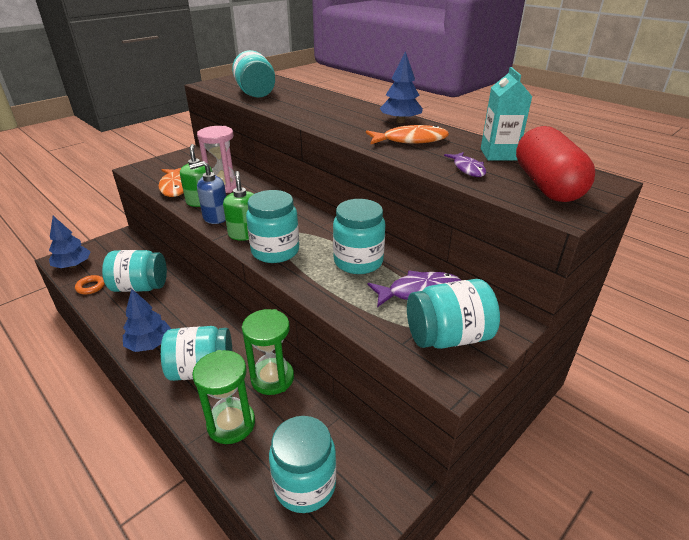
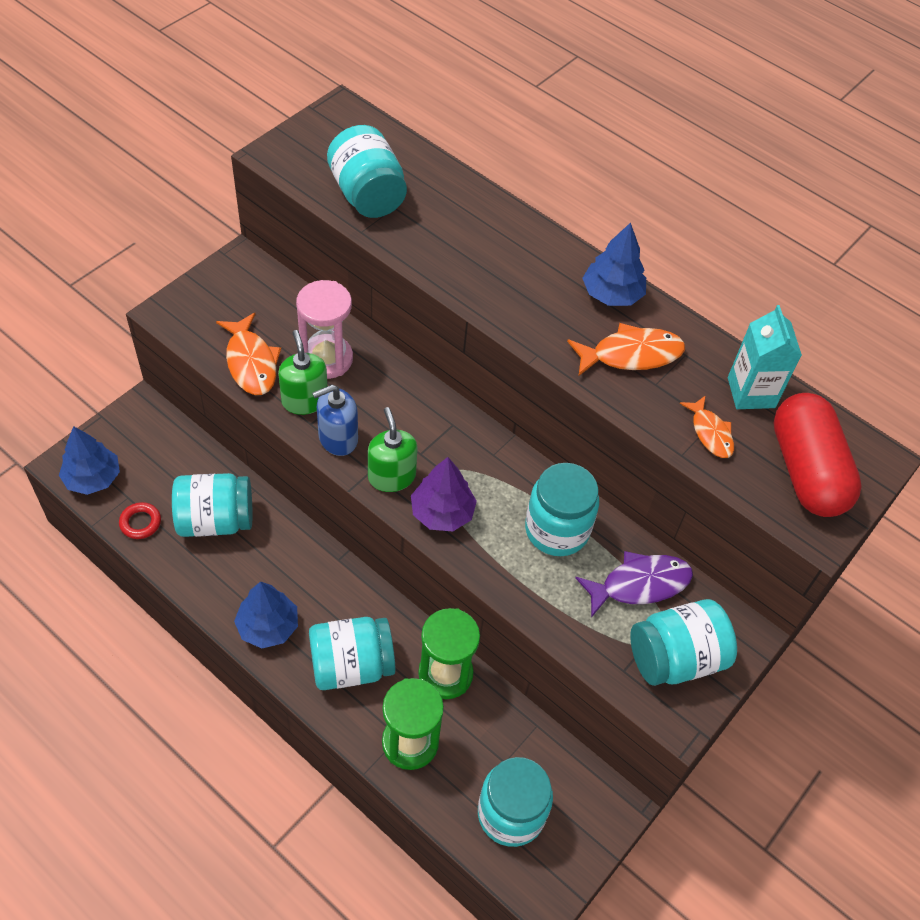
camera: 10 degrees left, 20 degrees up
orange ring [75,275,105,294] -> red ring [119,502,161,539]
turquoise jar [246,190,299,263] -> purple tree [411,457,477,531]
purple fish [444,152,486,177] -> orange fish [679,395,734,458]

